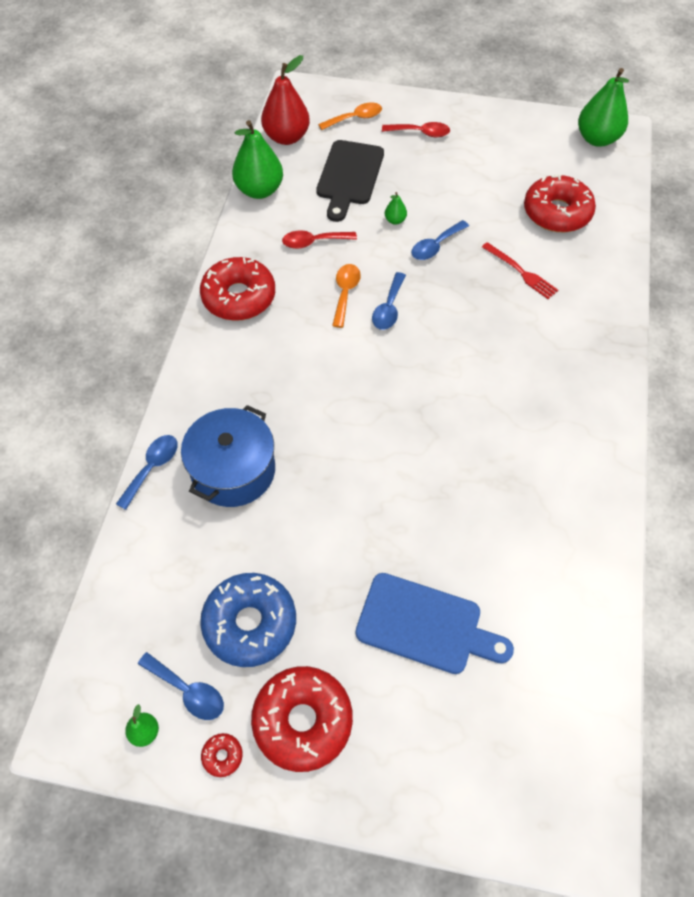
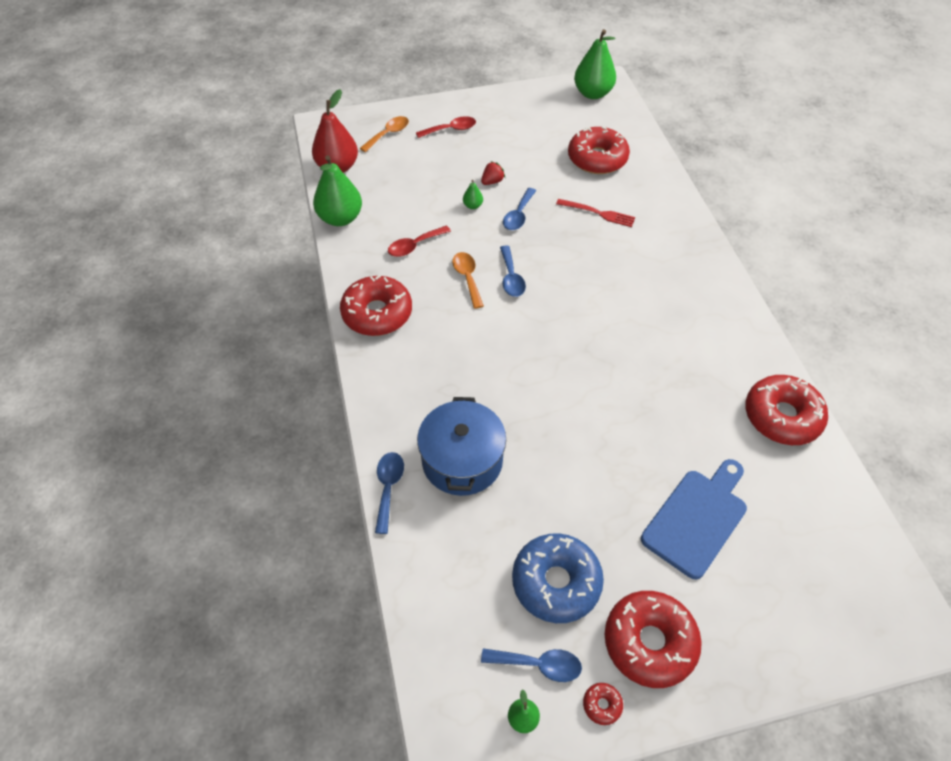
camera: 25 degrees left, 5 degrees down
black cutting board [316,140,384,222] -> none
blue cutting board [355,573,514,674] -> blue cutting board turned 45 degrees counterclockwise [641,459,747,580]
none -> red strawberry [481,161,505,185]
none -> red donut [746,375,828,445]

